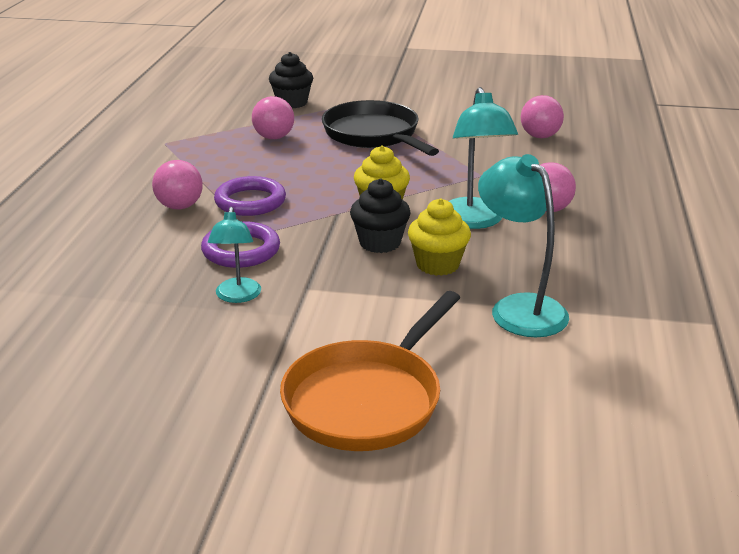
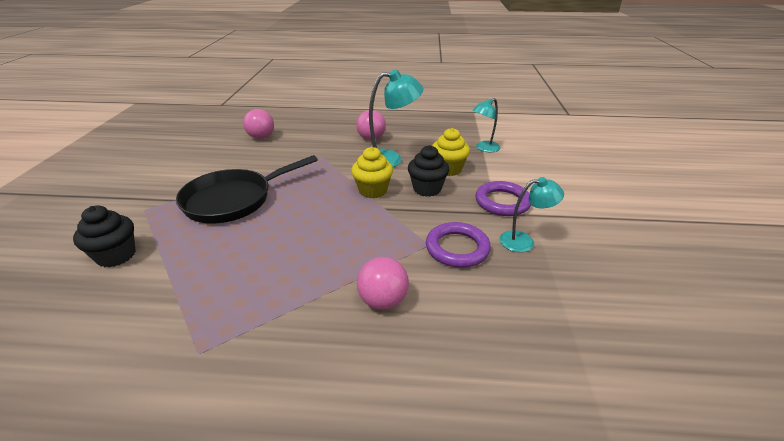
camera: 95 degrees left, 5 degrees up
purple ring [214,176,286,216] -> purple ring moved to [475,181,531,216]
pink ball [252,96,294,139] -> none
orange pan [280,291,460,451] -> none
turquoise lamp [478,154,569,337] -> turquoise lamp [473,98,501,152], size x0.62

